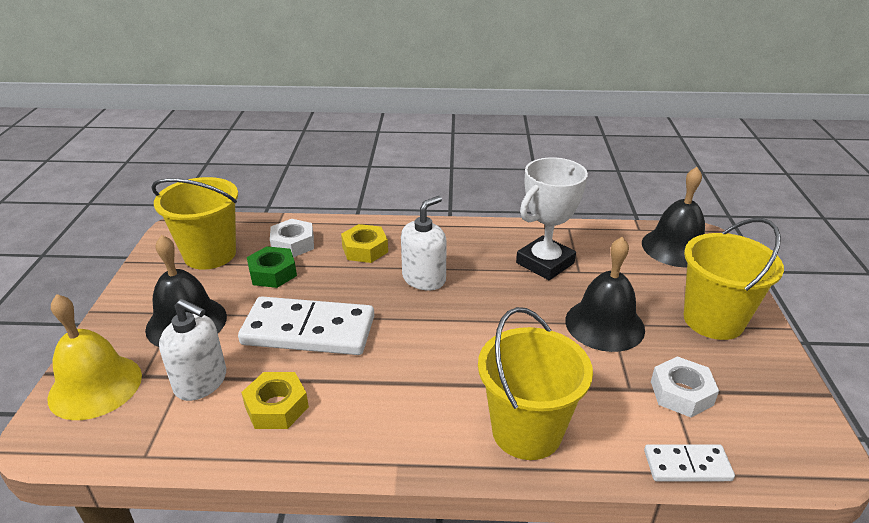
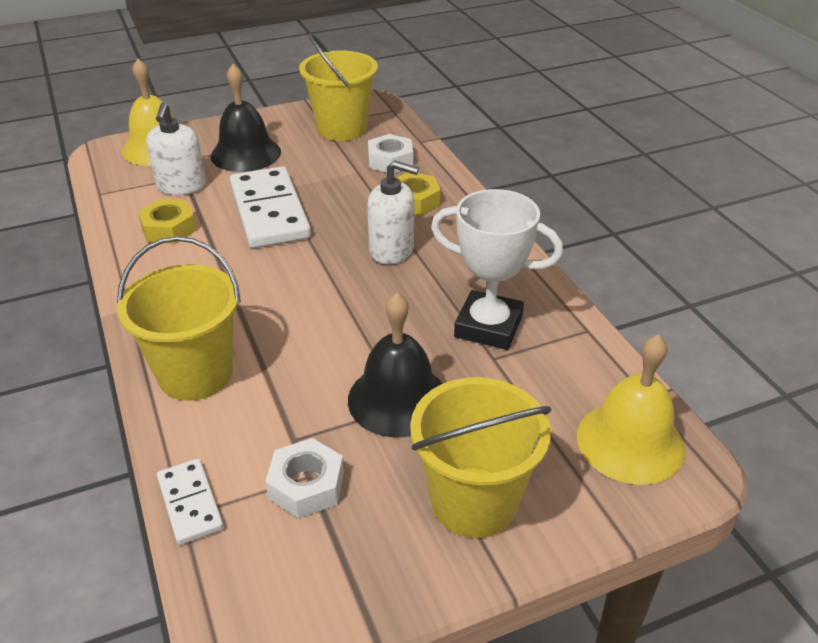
camera: 65 degrees right, 5 degrees up
green nut [247,246,297,288] -> none
black bell [642,167,705,267] -> yellow bell [577,334,685,485]

